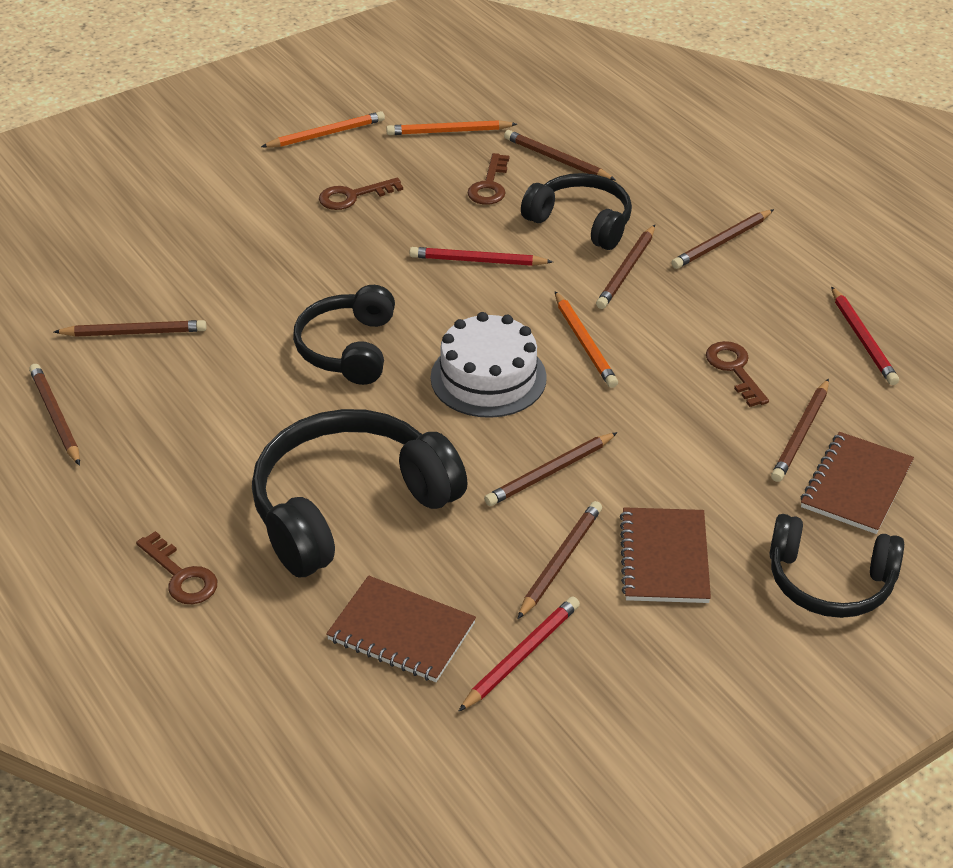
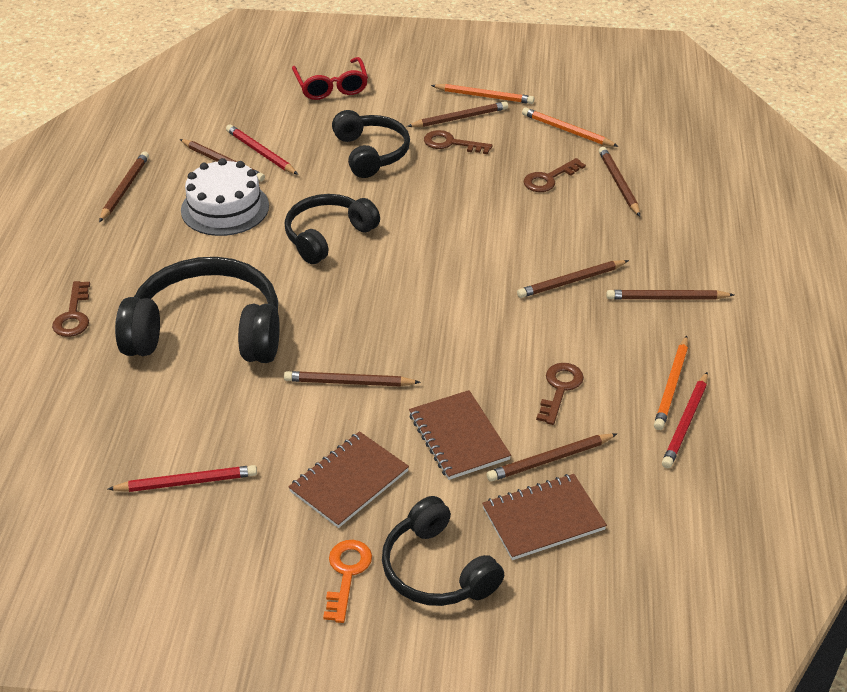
camera: 40 degrees right, 0 degrees up
brown notebook [326,576,476,682] -> brown notebook moved to [409,390,511,480]
red pencil [409,247,553,266] -> red pencil moved to [226,124,298,175]
white cake [431,312,547,418] -> white cake moved to [181,158,269,236]
brown pencil [518,501,602,619] -> brown pencil moved to [407,101,508,127]
black headphones [521,173,632,250] -> black headphones moved to [332,110,410,178]
orange pencil [555,291,618,388] -> orange pencil moved to [654,336,688,430]
none -> red glasses [292,57,368,100]
none -> orange key [323,540,372,623]

